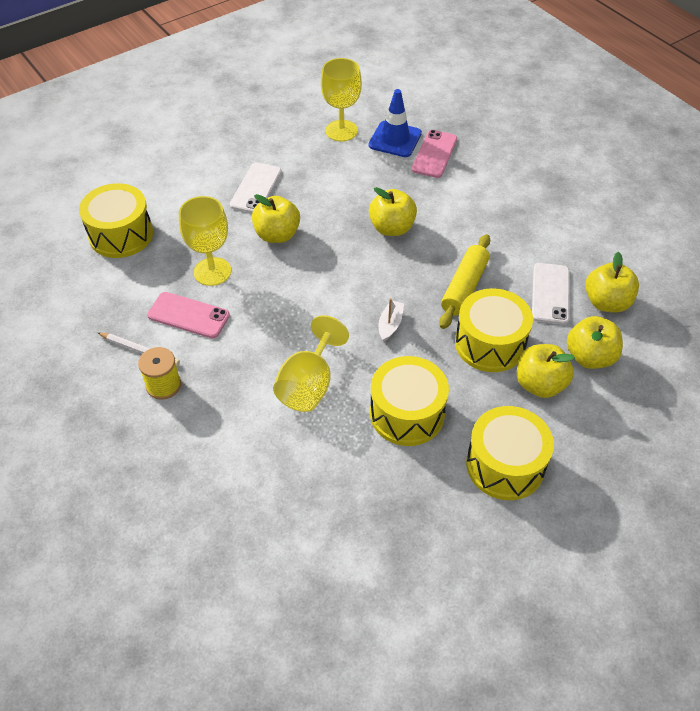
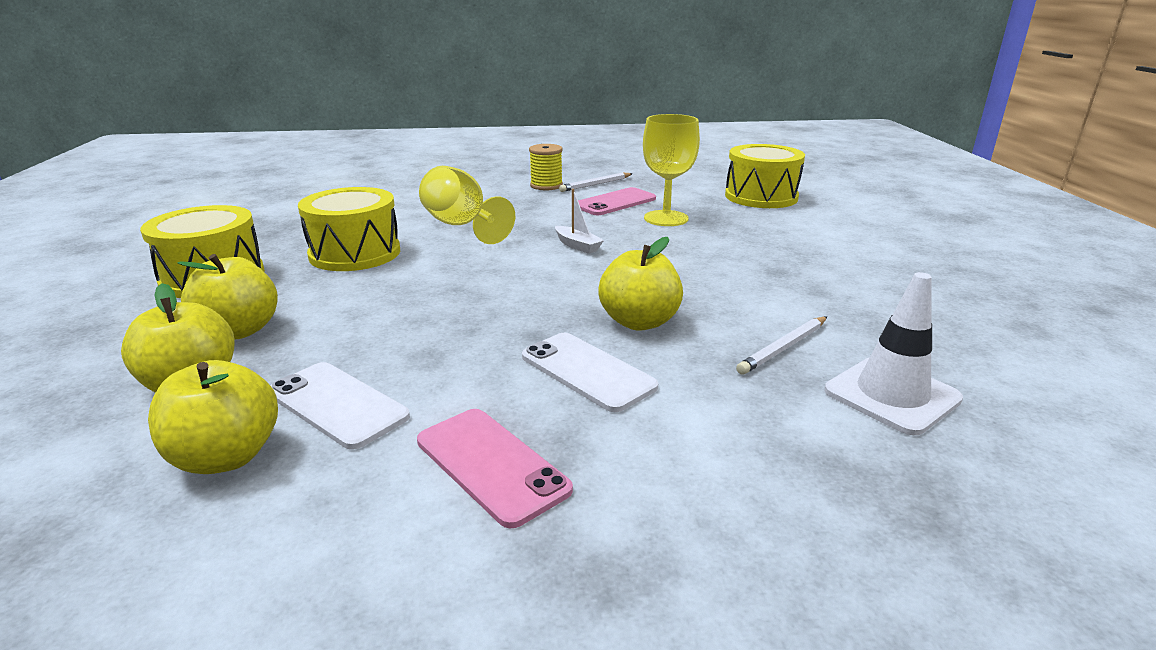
camera: 120 degrees right, 25 degrees down
white phone [230,162,282,213] -> white phone moved to [522,333,658,412]
yellow apple [252,194,300,243] -> none
yellow goblet [321,58,362,141] -> none
blue traffic cone [369,89,422,157] -> white traffic cone [824,272,963,435]
white boat [379,298,404,341] -> white boat moved to [555,189,604,254]
pink phone [412,130,457,178] -> pink phone moved to [417,409,573,528]
yellow rolling pin [439,234,490,329] -> none
yellow drum [455,288,533,372] -> none
none -> white pencil [736,317,827,375]

